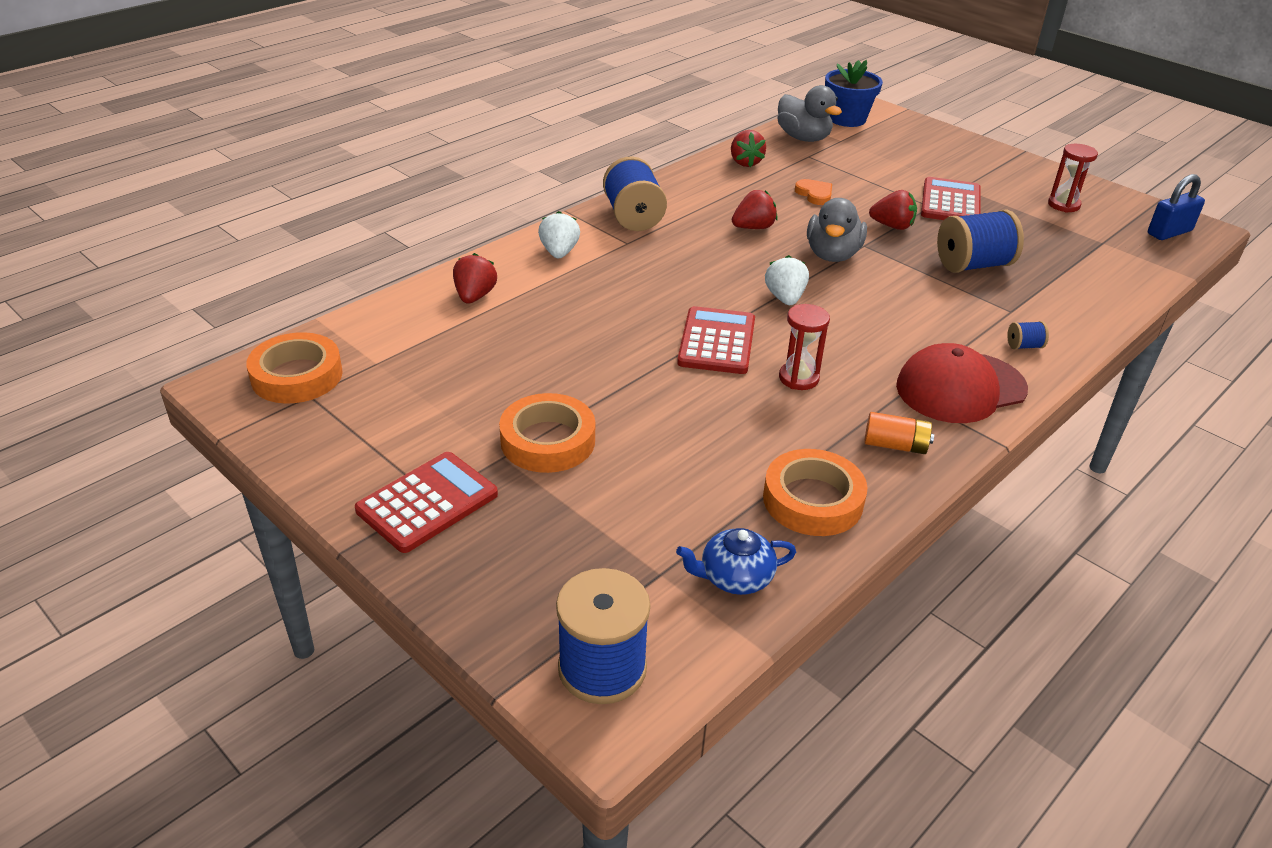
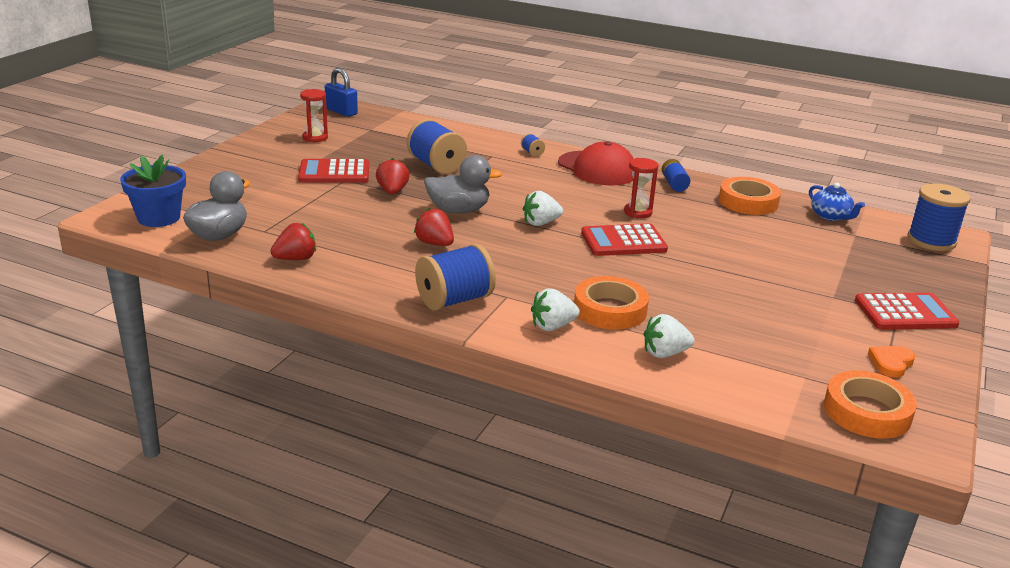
camera: 110 degrees left, 10 degrees down
red calculator [355,452,498,553] -> red calculator turned 150 degrees clockwise [855,292,960,330]
red strawberry [453,253,497,303] -> white strawberry [644,314,695,358]
orange tape [499,393,595,473] -> orange tape moved to [574,276,649,330]
orange heart [795,179,832,205] -> orange heart moved to [868,346,915,378]
orange battery [864,412,934,454] -> blue battery [661,159,690,192]

